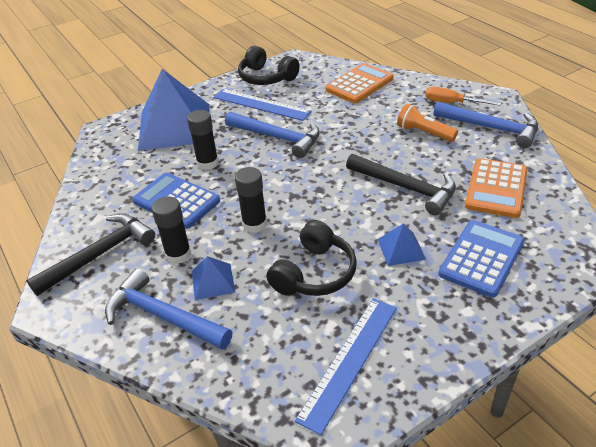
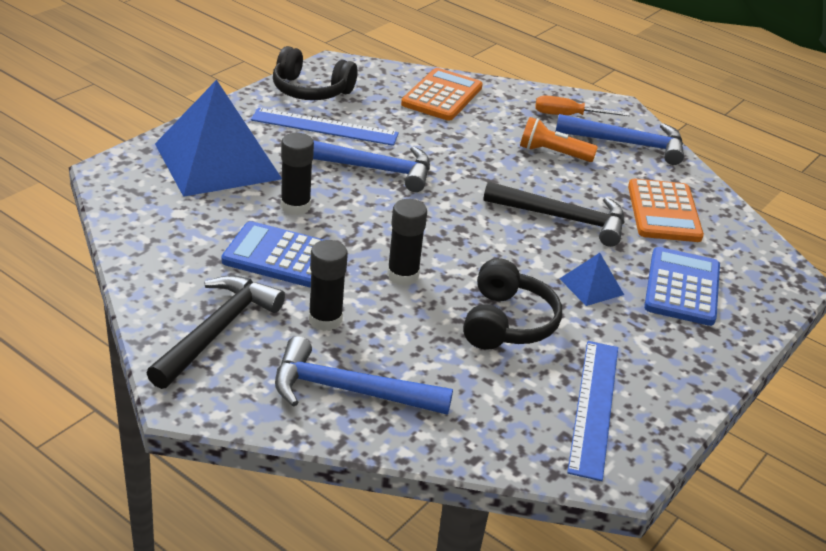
camera: 25 degrees left, 5 degrees down
blue pyramid [192,256,235,300] -> none

